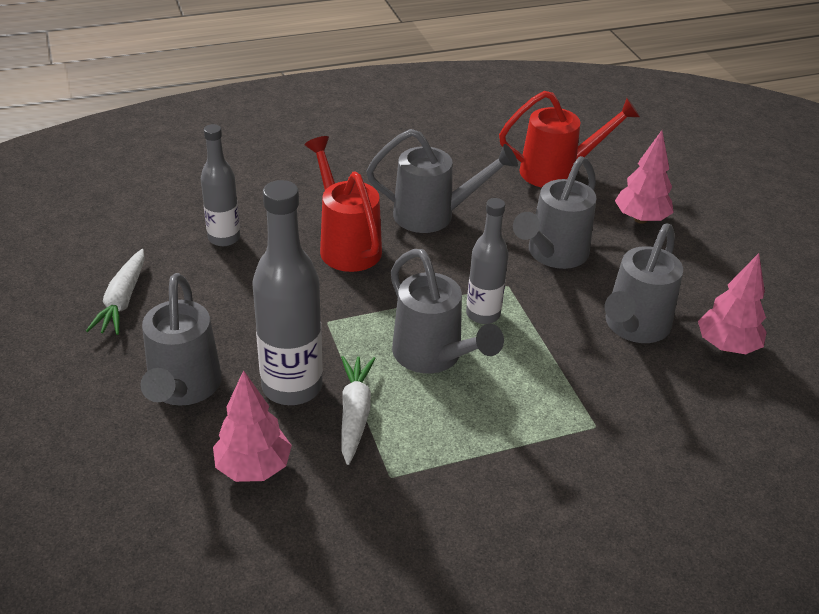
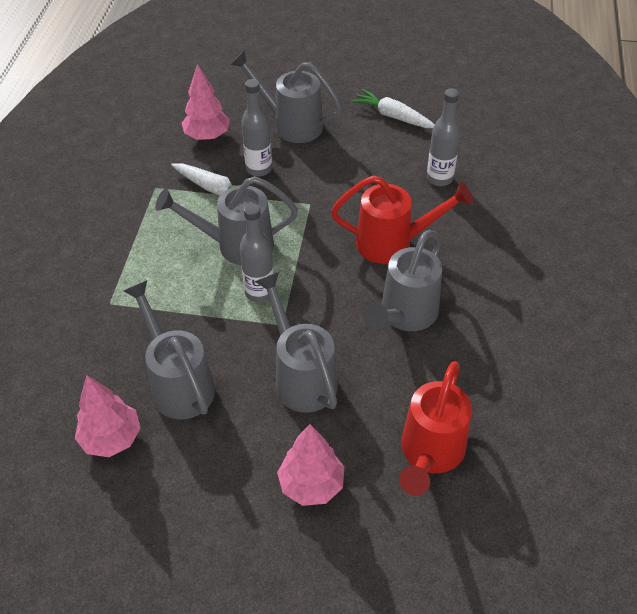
camera: 120 degrees right, 10 degrees up
grey bottle [253,180,323,405] -> grey bottle [241,79,272,177], size x0.62

